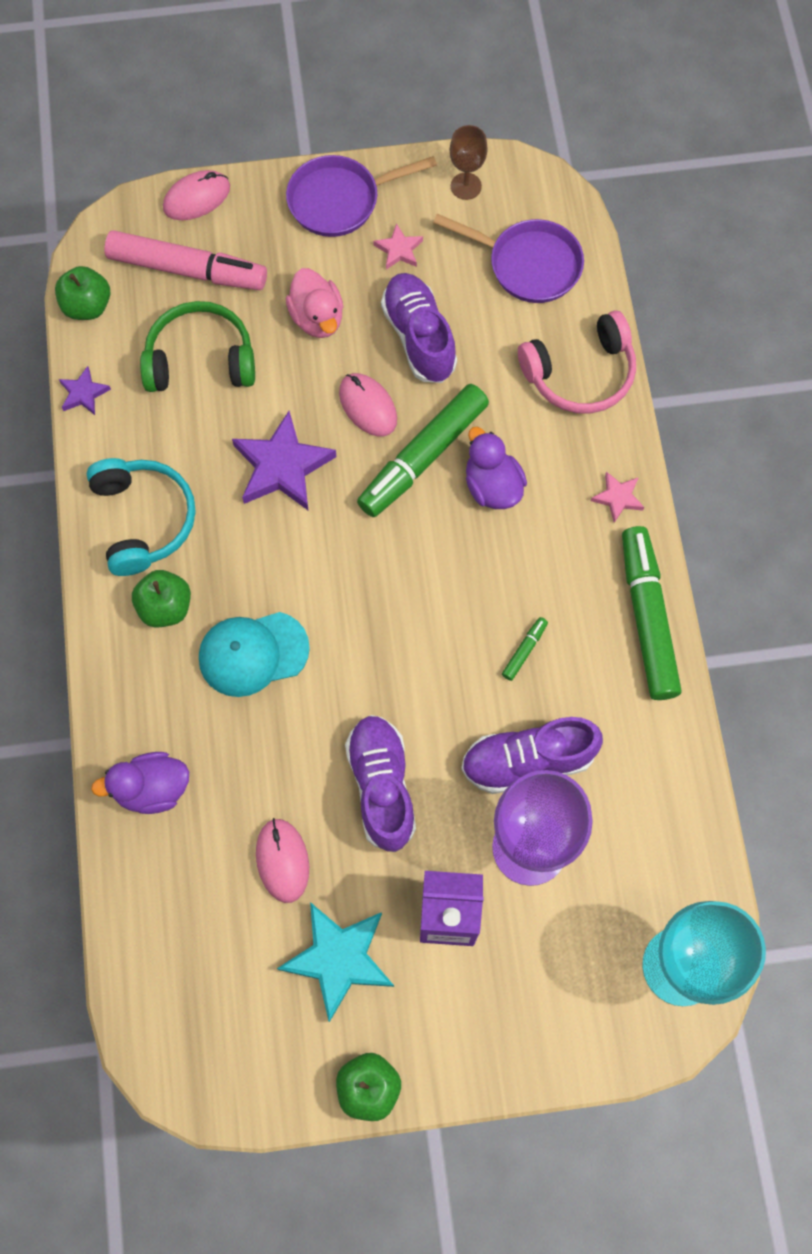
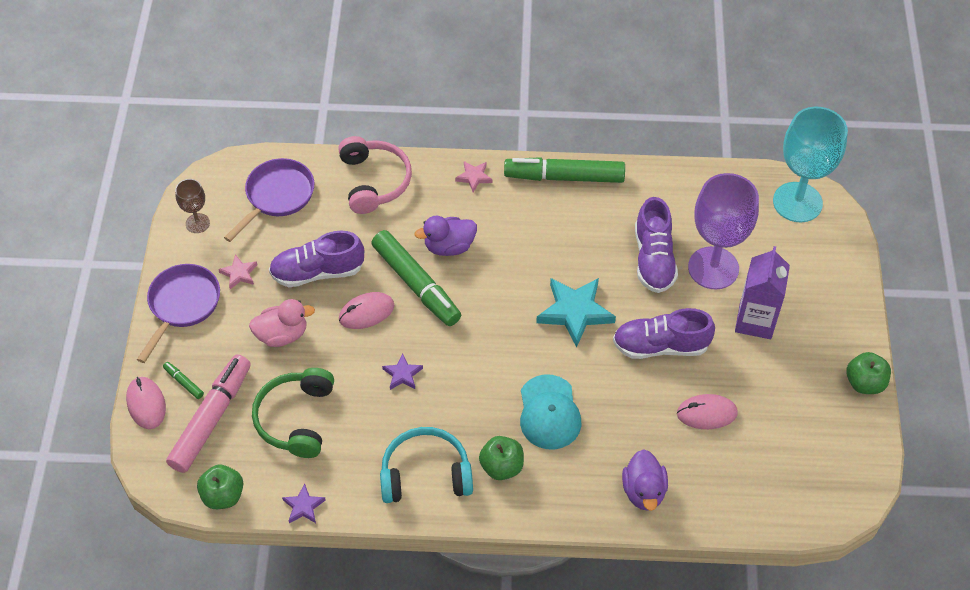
camera: 80 degrees left, 15 degrees down
purple star [232,411,337,510] -> purple star [382,353,423,390], size x0.50
turquoise star [277,902,394,1022] -> turquoise star moved to [536,278,616,347]
purple pan [286,155,437,237] -> purple pan turned 150 degrees counterclockwise [137,264,220,363]
green marker [502,617,548,681] -> green marker moved to [163,362,204,399]

